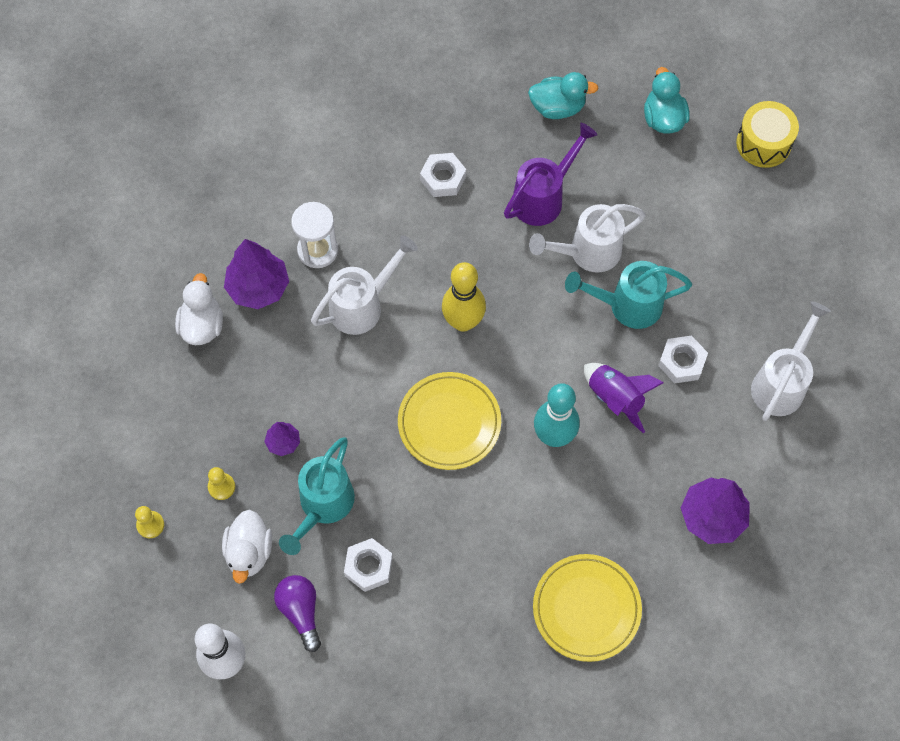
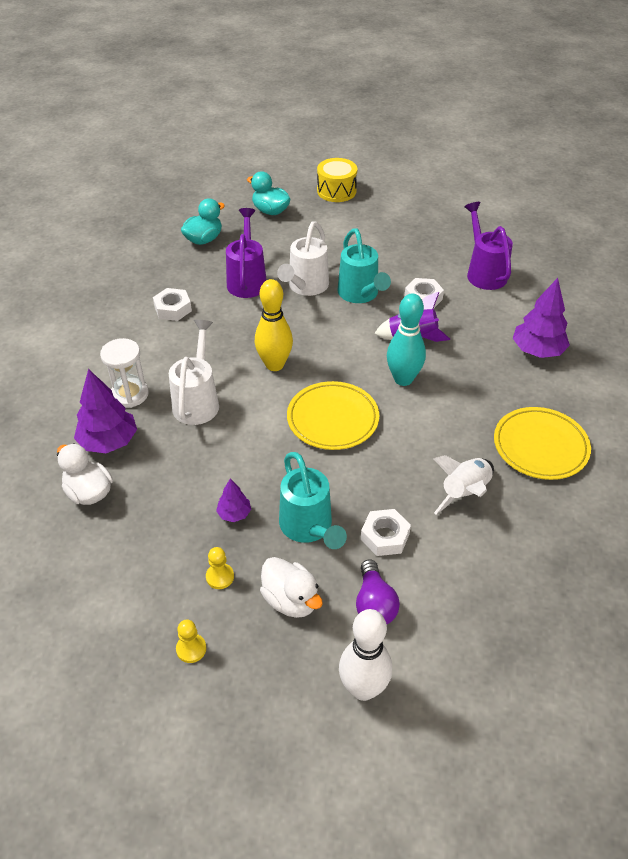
camera: 45 degrees left, 20 degrees down
purple light bulb [274,575,321,652] -> purple light bulb turned 120 degrees counterclockwise [356,559,400,624]
turquoise watering can [565,261,692,329] -> turquoise watering can turned 60 degrees counterclockwise [338,228,391,303]
white watering can [751,301,831,421] -> purple watering can [464,202,513,290]
none -> white rocket [434,455,494,514]

